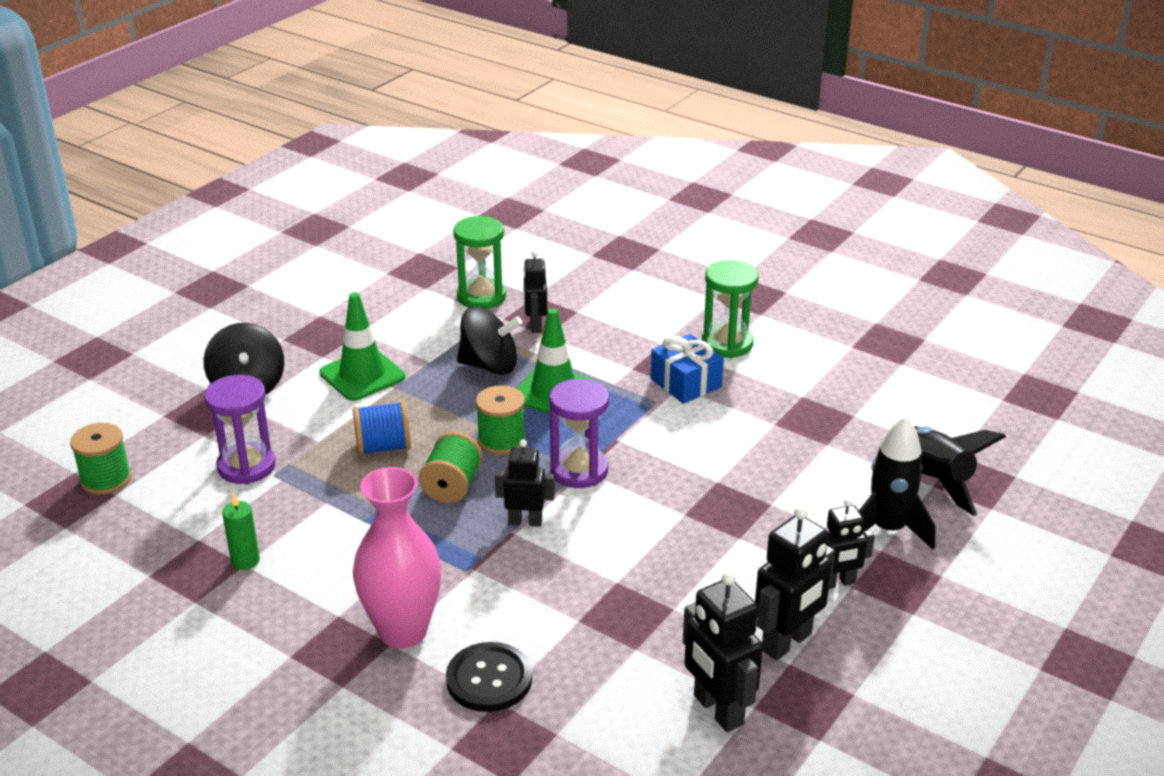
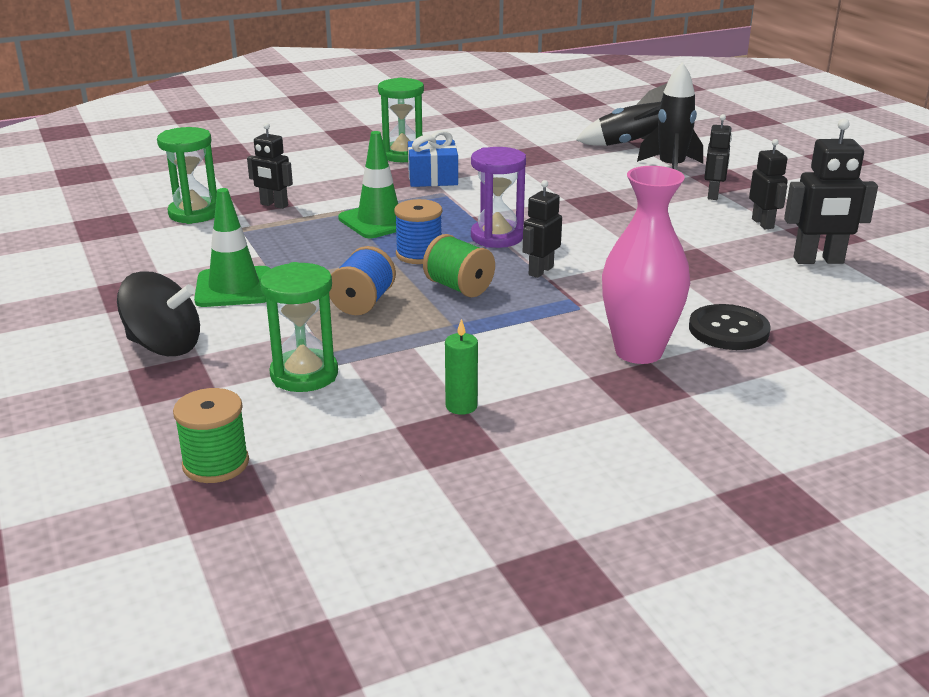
camera: 60 degrees left, 5 degrees down
purple hourglass [204,375,276,484] -> green hourglass [260,262,338,392]
black spinning top [457,307,523,375] -> none
green spool [476,385,526,455] -> blue spool [394,199,442,264]
black robot [755,506,835,661] -> black robot [749,139,788,230], size x0.65

